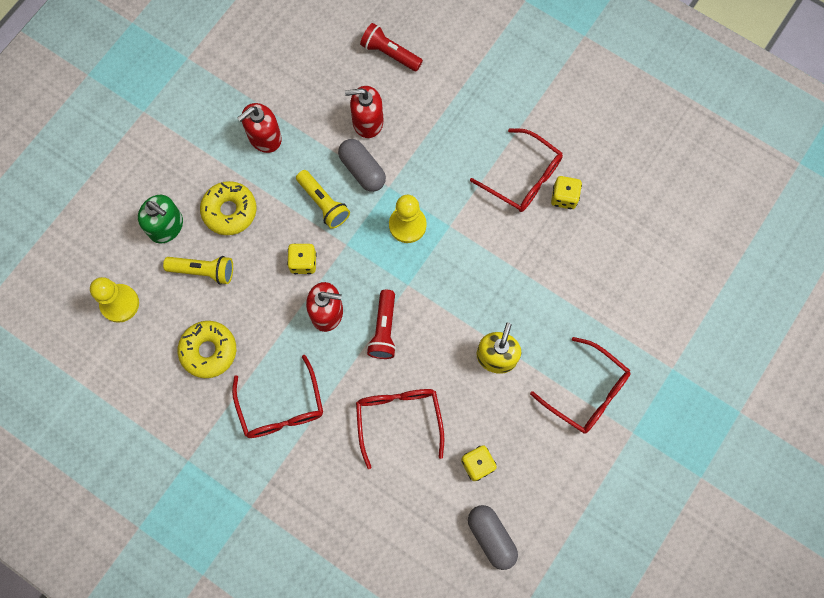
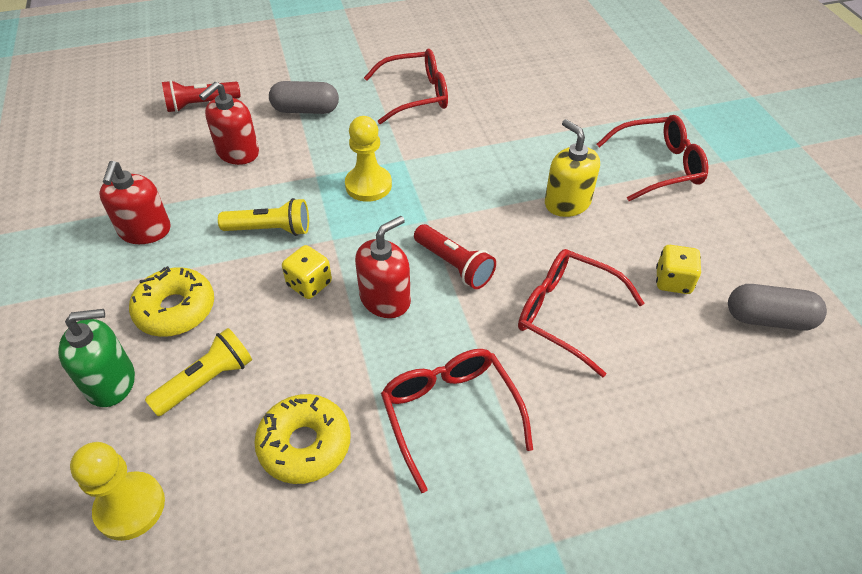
camera: 50 degrees left, 25 degrees down
red glasses [232,355,323,438] -> red glasses turned 135 degrees counterclockwise [381,349,533,493]
grey capsule [338,139,386,192] -> grey capsule moved to [269,81,339,114]
yellow dice [551,176,582,209] -> none

